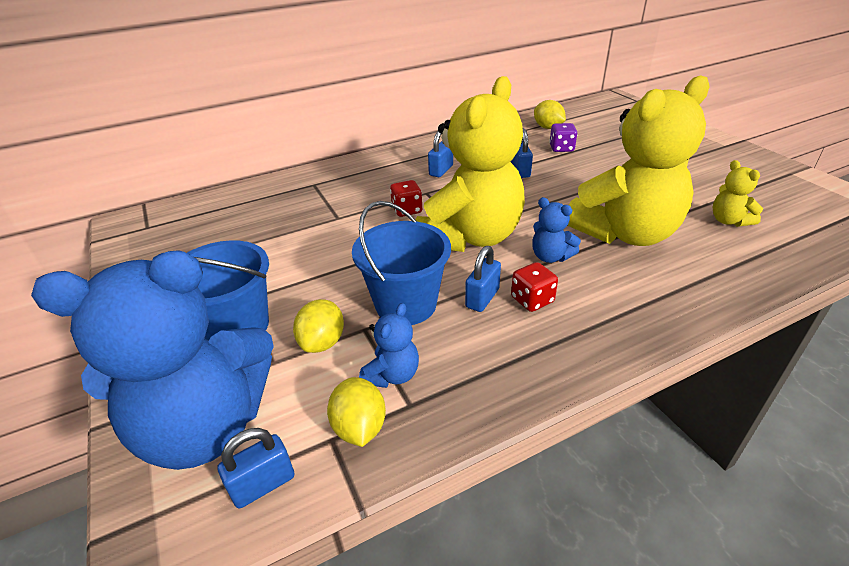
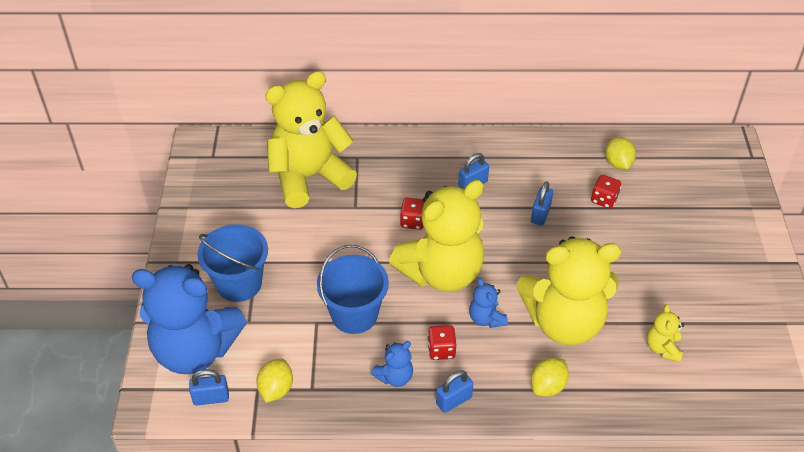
camera: 25 degrees right, 10 degrees up
yellow lemon [293,299,344,353] -> yellow lemon moved to [531,358,569,397]
blue teddy bear [359,303,419,388] -> blue teddy bear moved to [371,341,413,387]
blue padlock [465,246,501,312] -> blue padlock moved to [436,370,473,413]
purple dice [549,123,578,152] -> red dice [591,175,621,209]
none -> yellow teddy bear [265,71,357,208]

